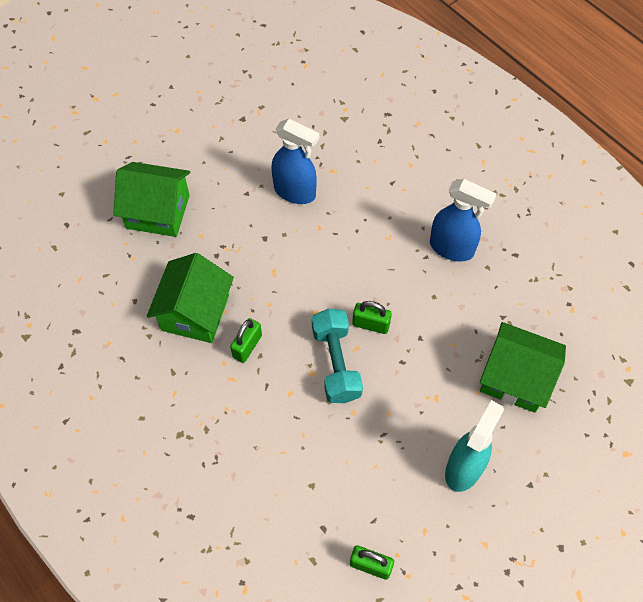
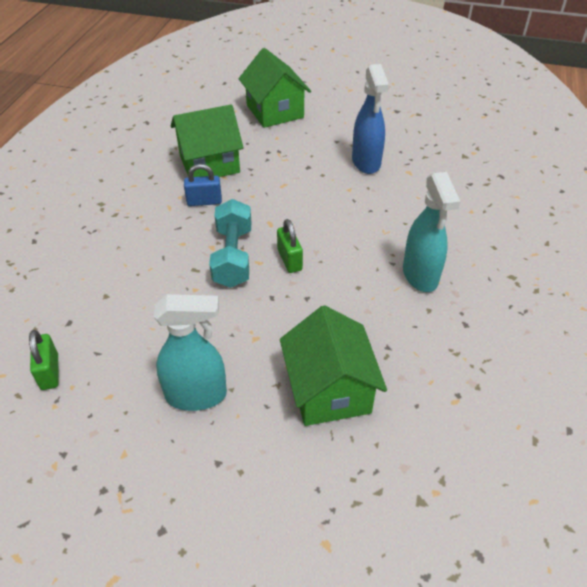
camera: 55 degrees right, 15 degrees down
green padlock [230,318,262,363] -> blue padlock [184,164,222,206]
turquoise dumbbell [312,309,363,403] -> turquoise dumbbell turned 45 degrees counterclockwise [209,199,251,288]
blue spray bottle [430,179,497,262] -> turquoise spray bottle [403,172,460,292]

